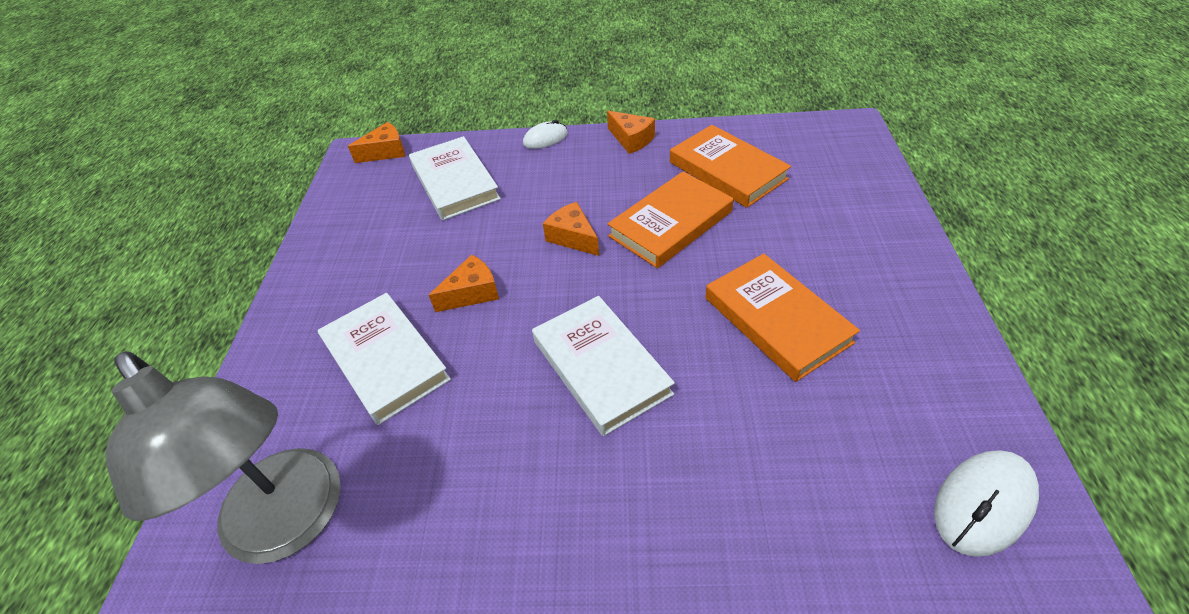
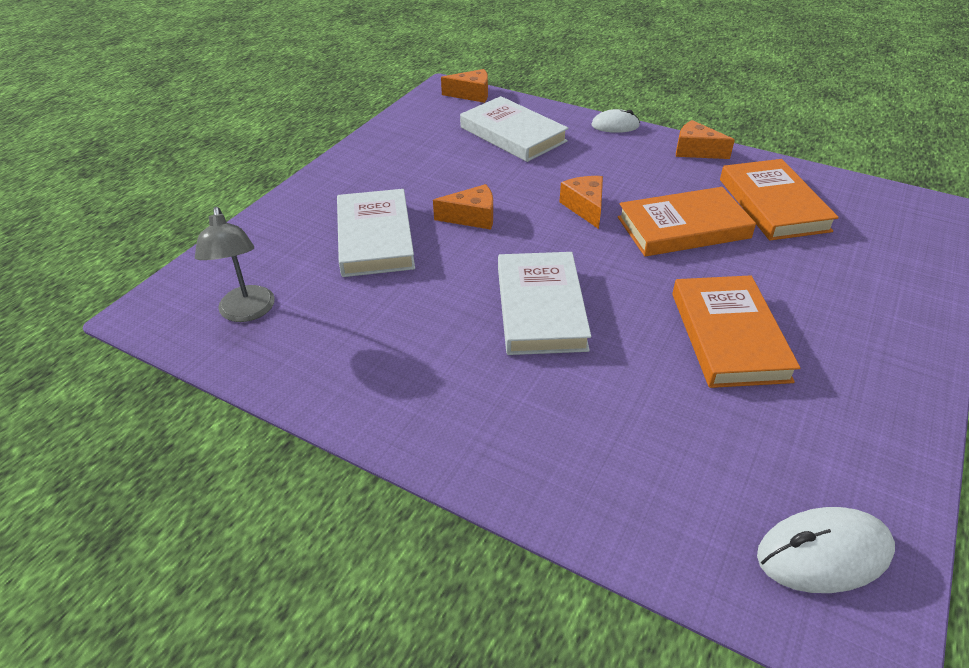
camera: 25 degrees right, 5 degrees down
grey lamp [105,351,341,564] -> grey lamp [195,207,275,322], size x0.55
white book [409,136,501,221] -> white book turned 45 degrees counterclockwise [460,96,569,162]
orange cheese [607,111,655,154] -> orange cheese turned 135 degrees clockwise [676,120,735,159]

